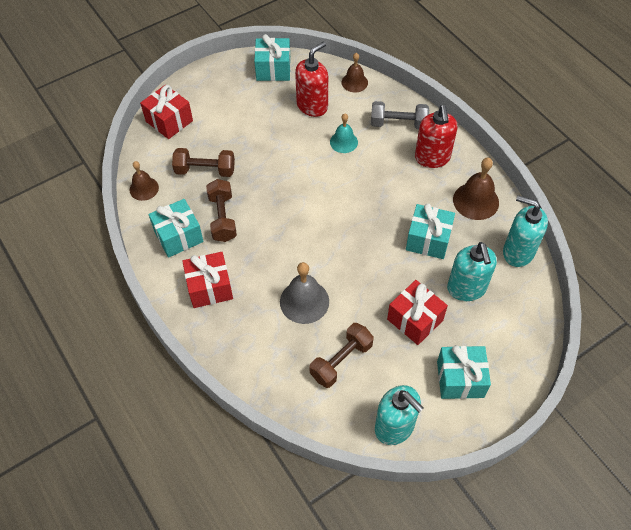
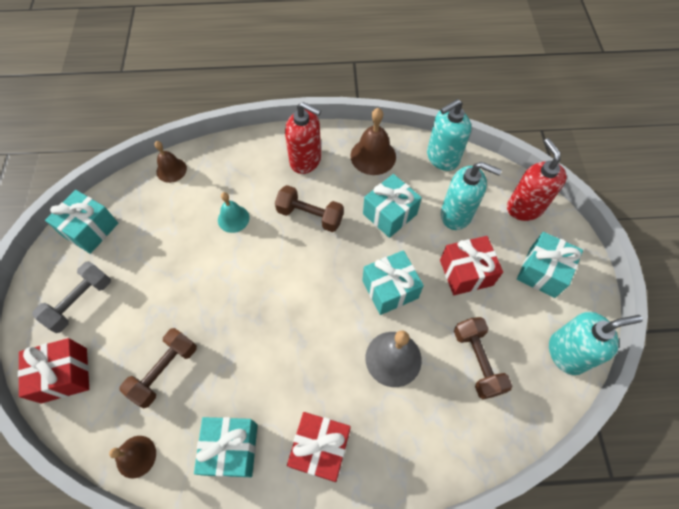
camera: 60 degrees left, 5 degrees up
brown dumbbell [206,179,237,242] -> brown dumbbell moved to [275,185,344,232]
red soap dispenser [295,41,328,117] -> red soap dispenser moved to [507,138,567,221]
grey dumbbell [371,101,429,129] -> grey dumbbell moved to [32,261,111,333]
none -> turquoise gift [362,250,424,315]

